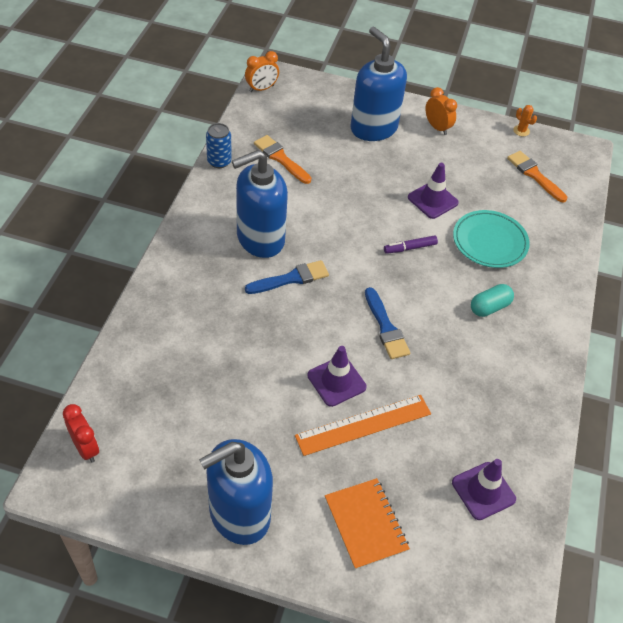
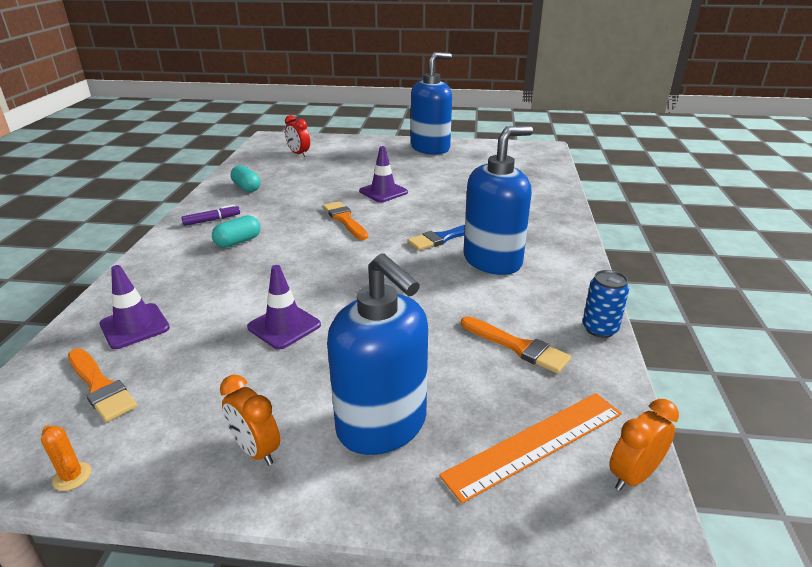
camera: 175 degrees right, 20 degrees down
red clock [63,404,99,462] -> red clock moved to [285,115,310,157]
orange ruler [295,395,431,456] -> orange ruler moved to [439,393,622,503]
orange notebook [325,478,410,570] -> none
blue brush [365,287,410,359] -> orange brush [323,201,368,240]
purple marker [384,235,438,254] -> purple marker moved to [181,205,240,226]
purple traffic cone [452,459,516,520] -> purple traffic cone moved to [99,265,170,349]
turquoise plate [453,210,530,268] -> none
none -> turquoise capsule [230,165,261,192]

